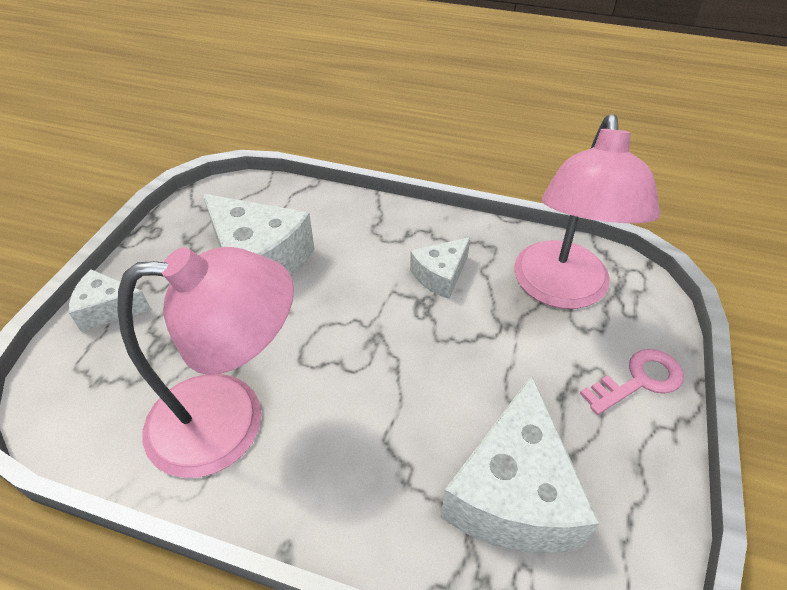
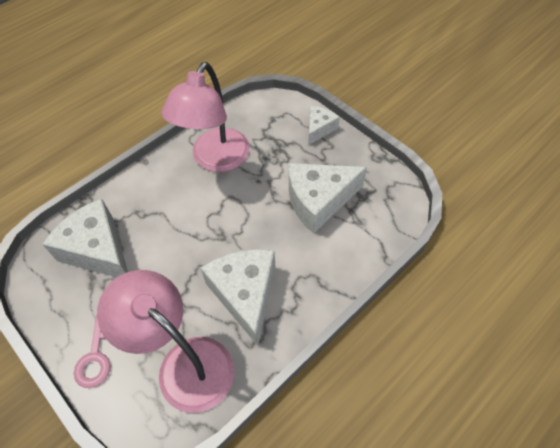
camera: 120 degrees right, 10 degrees up
white cheese [410,237,470,299] -> white cheese [201,249,275,346], size x1.83

